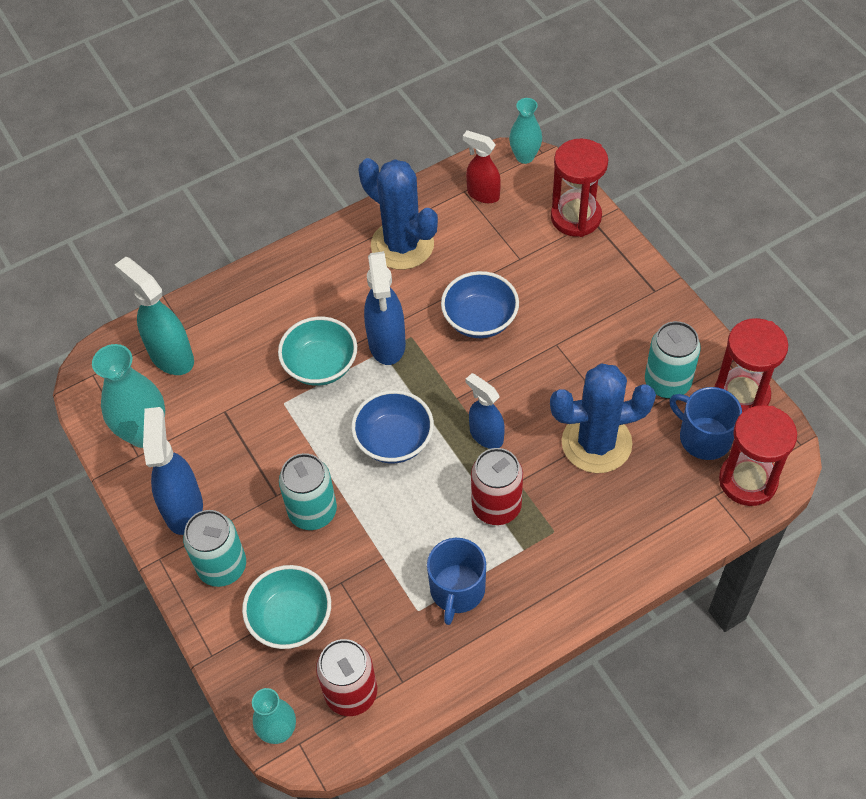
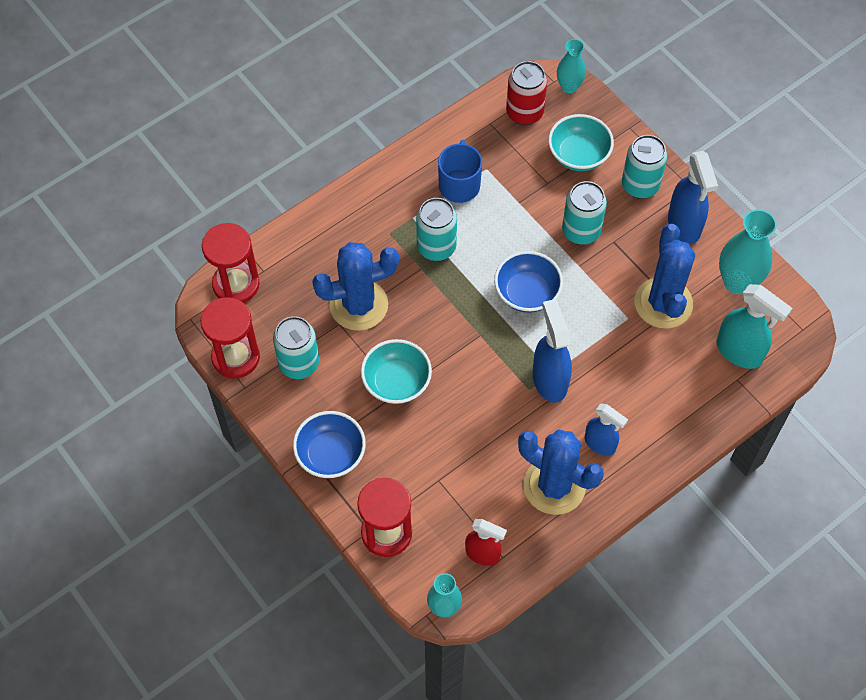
camera: 170 degrees right, 5 degrees up
turquoise bowl [278,317,357,386] -> turquoise bowl moved to [361,339,432,404]
blue bowl [441,271,519,338] -> blue bowl moved to [293,411,366,478]
blue spray bottle [465,373,505,449] -> blue spray bottle moved to [585,403,628,456]
red can [471,448,523,525] -> turquoise can [416,198,457,261]
blue mug [669,387,742,460] -> none
none -> blue cactus [635,224,695,329]

